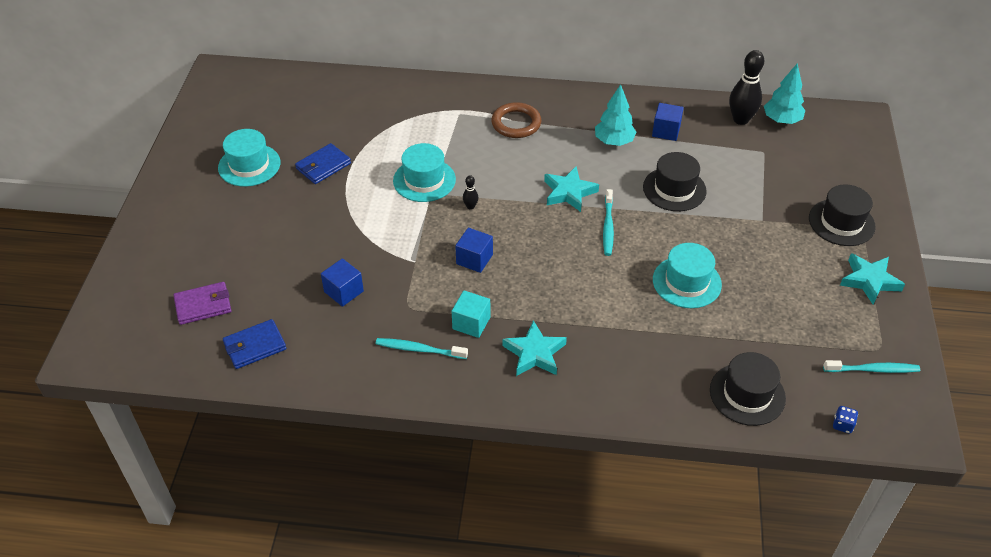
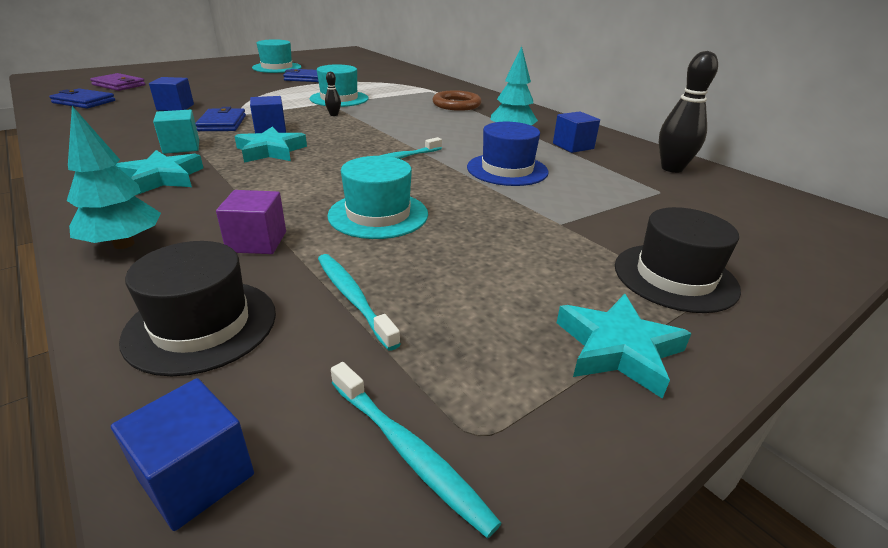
camera: 45 degrees right, 15 degrees down
turquoise toothbrush [376,338,468,359] -> turquoise toothbrush moved to [318,254,401,351]
turquoise star [544,166,599,212] -> turquoise star moved to [235,127,307,163]
black hat [643,152,707,211] -> blue hat [467,122,549,186]
turquoise tree [764,64,805,124] -> turquoise tree moved to [67,106,161,249]
blue dice [833,406,858,434] -> blue cube [111,378,254,531]
none -> blue wallet [195,107,246,131]
none -> purple cube [216,190,286,254]

